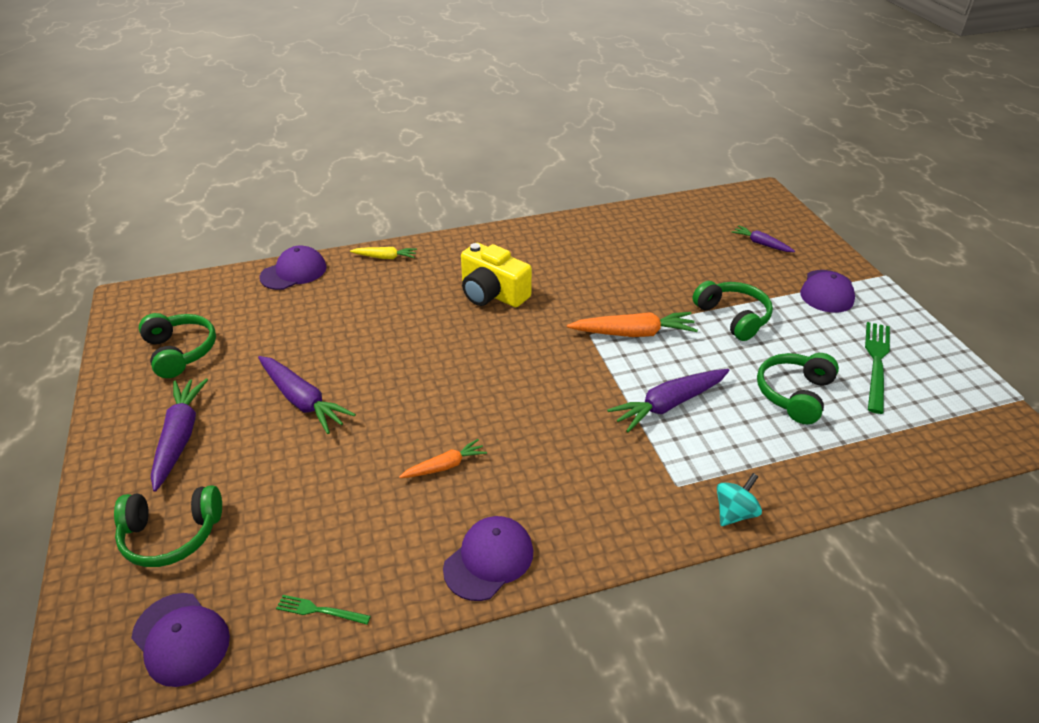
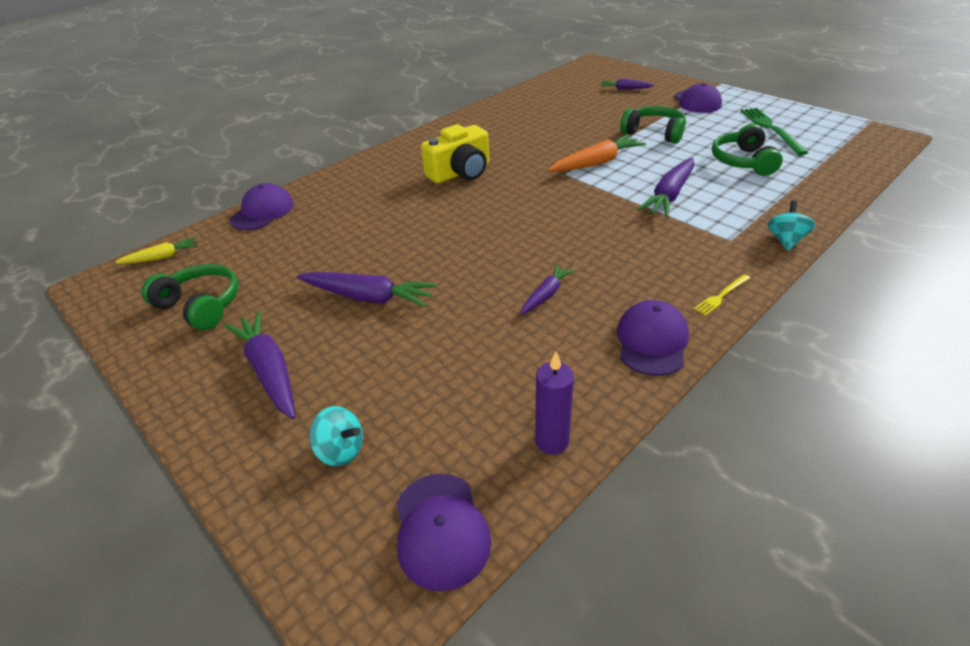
camera: 25 degrees left, 0 degrees up
green headphones [114,485,222,567] -> turquoise spinning top [309,406,363,466]
purple cap [131,593,230,687] -> purple cap turned 60 degrees clockwise [396,474,491,591]
green fork [276,595,371,625] -> purple candle [535,352,574,455]
yellow carrot [350,247,417,259] -> yellow carrot moved to [115,237,197,264]
orange carrot [399,439,487,478] -> purple carrot [521,264,575,315]
yellow camera [461,243,532,307] -> yellow camera turned 45 degrees counterclockwise [421,124,489,184]
none -> yellow fork [694,274,750,316]

